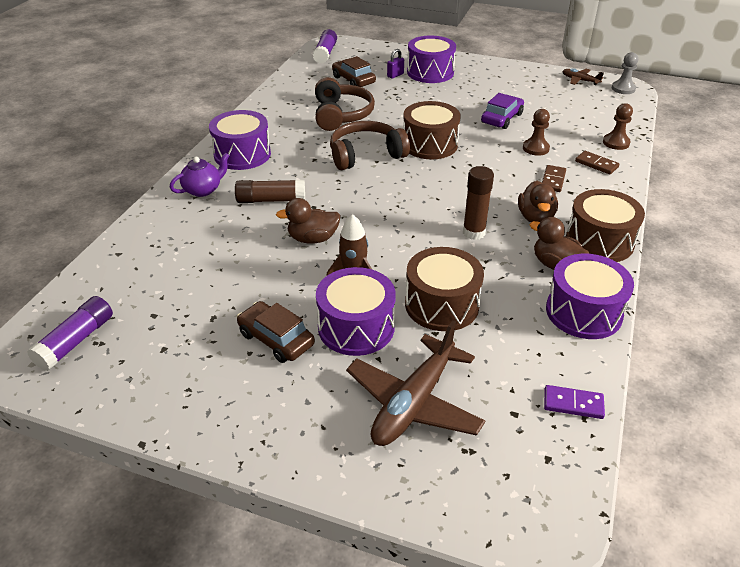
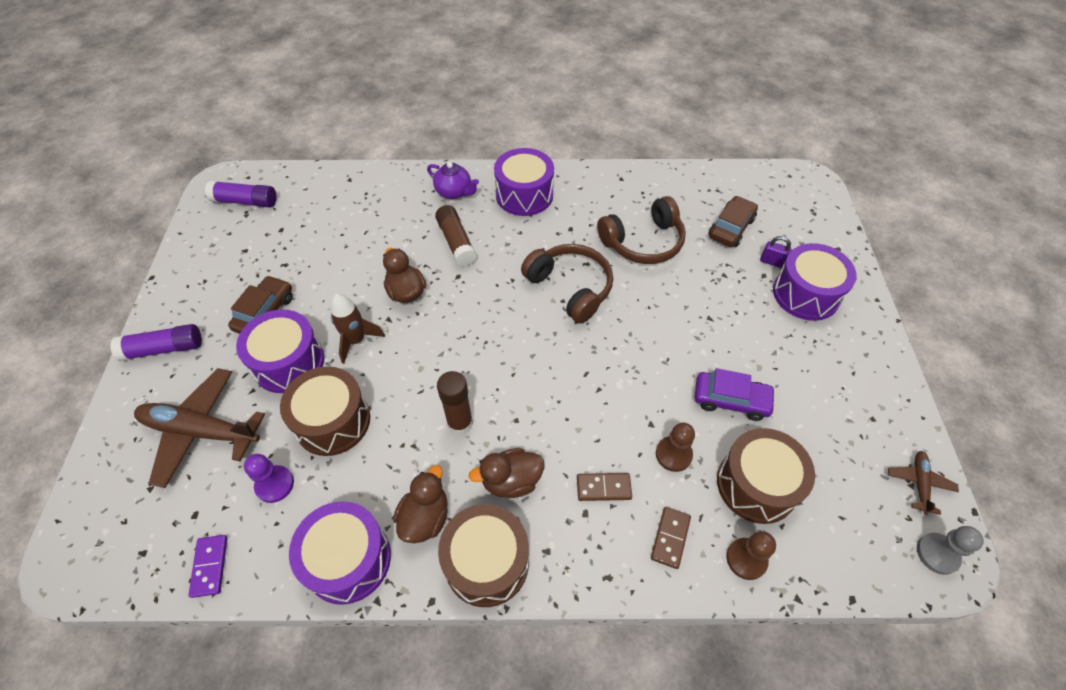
camera: 70 degrees right, 15 degrees up
purple glue stick [313,29,337,64] -> purple glue stick moved to [110,324,202,361]
brown drum [403,101,461,159] -> brown drum moved to [717,428,815,524]
none -> purple pawn [244,454,294,503]

